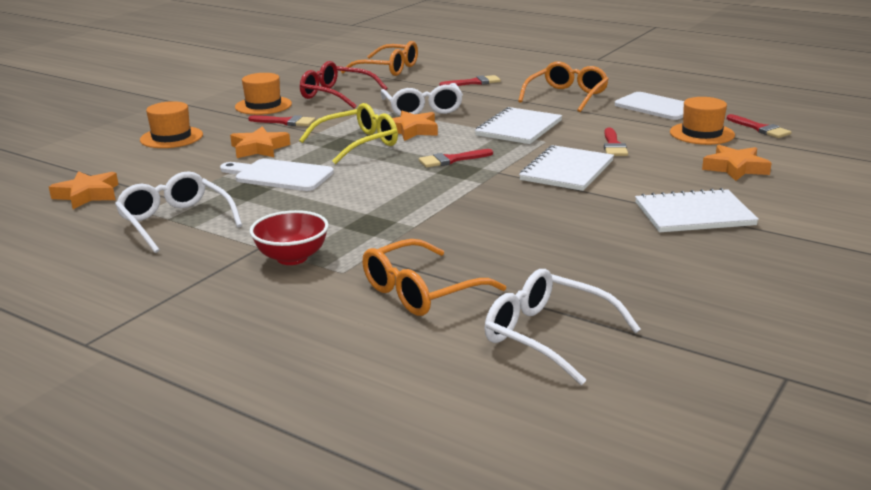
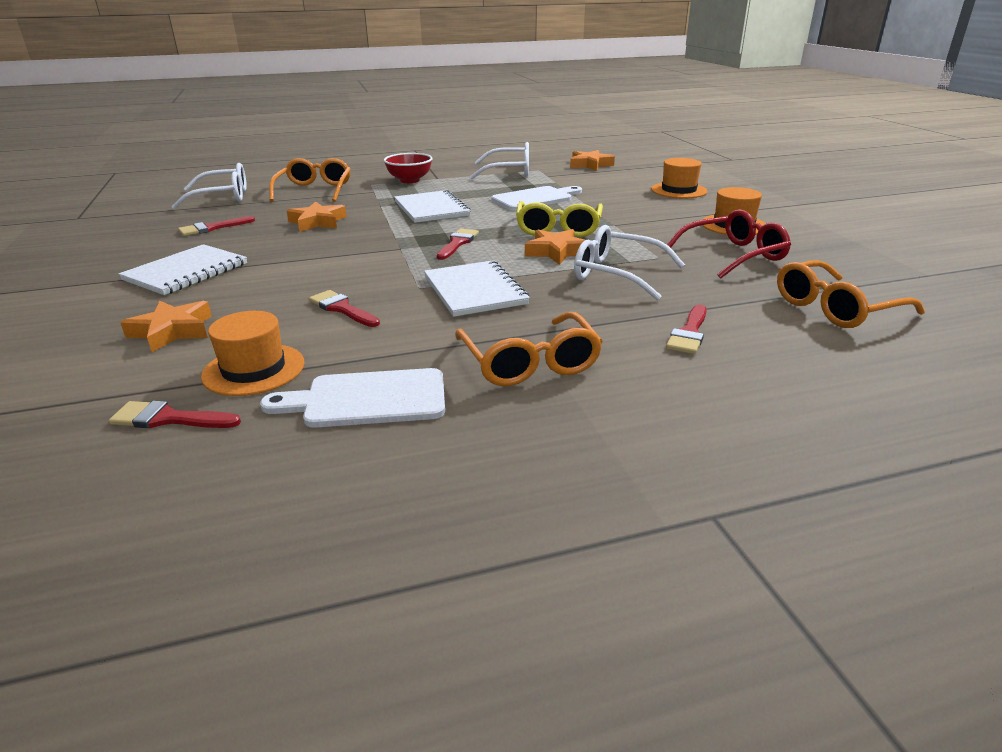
camera: 130 degrees right, 5 degrees up
orange star [230,126,290,158] -> orange star moved to [287,201,347,232]
red brush [248,115,315,126] -> red brush moved to [178,216,255,236]
white notebook [519,145,614,191] -> white notebook moved to [394,190,471,223]

